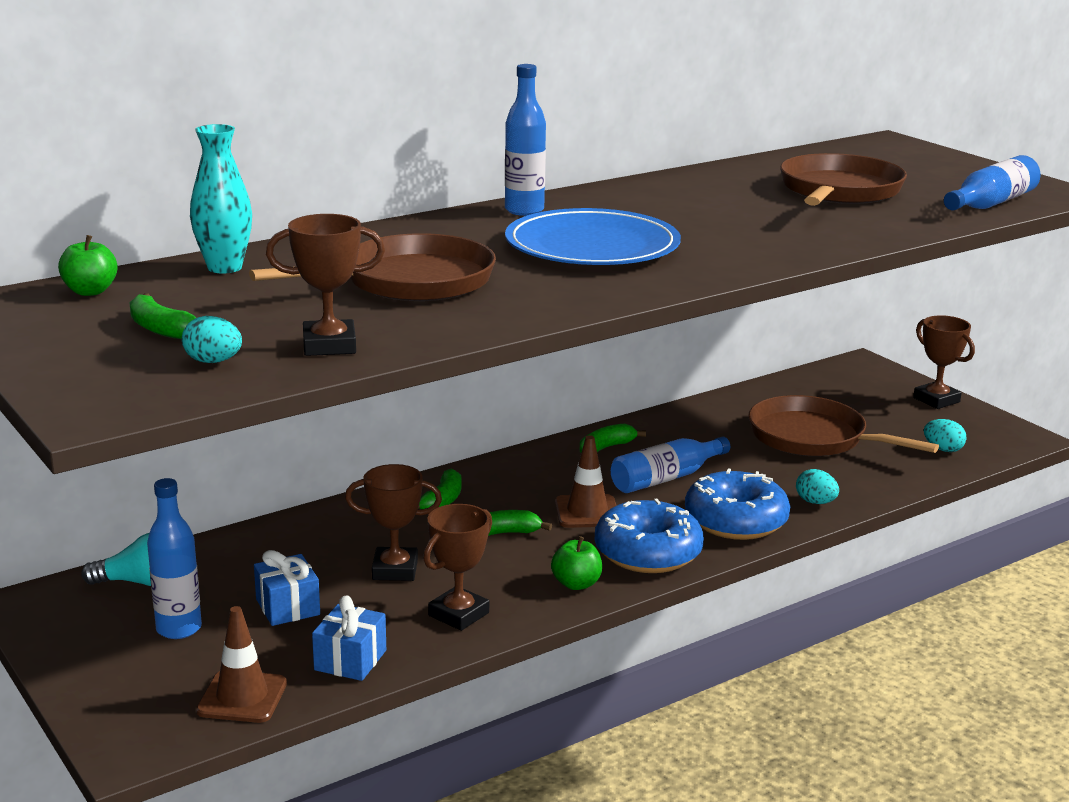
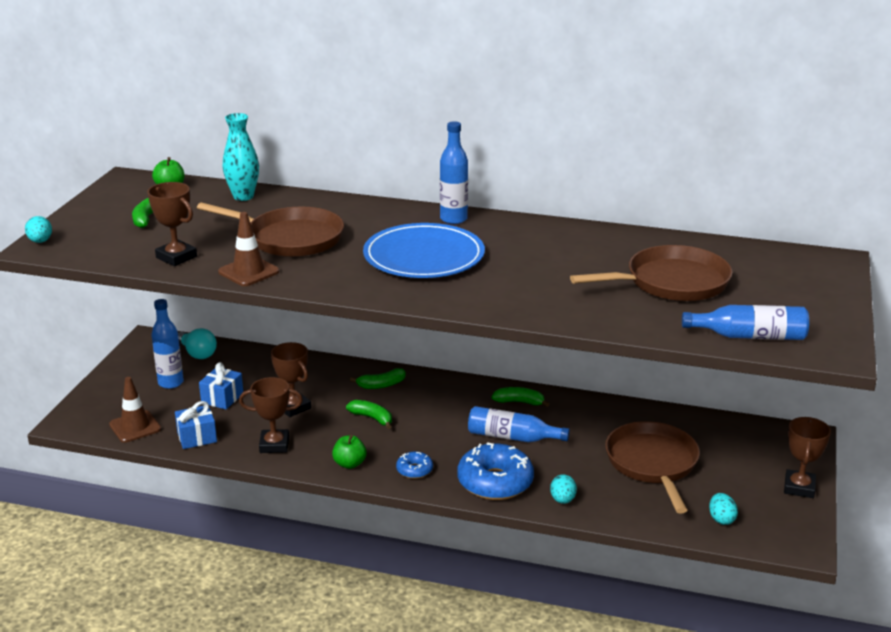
camera: 50 degrees right, 5 degrees up
turquoise egg [182,316,242,363] -> turquoise egg moved to [25,216,52,243]
brown traffic cone [555,435,617,528] -> brown traffic cone moved to [218,212,279,286]
blue donut [595,499,704,573] -> blue donut [396,452,433,479], size x0.49

